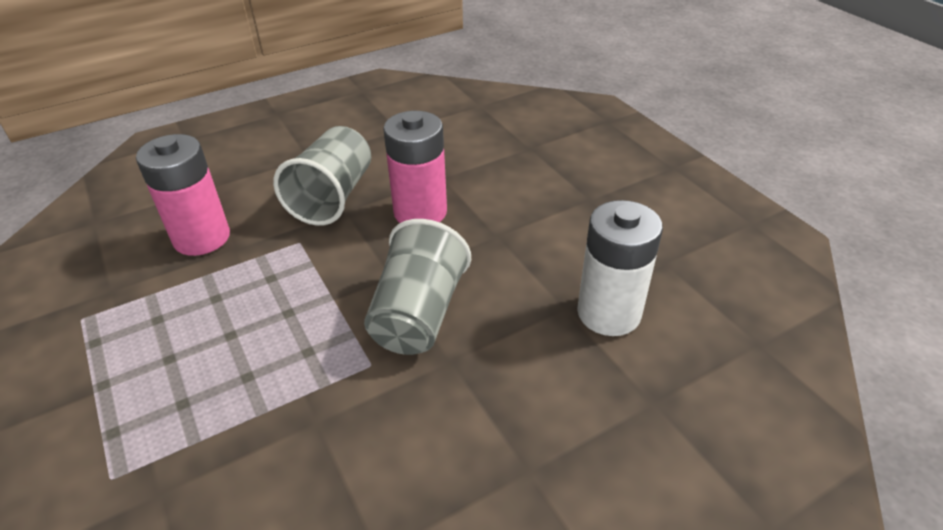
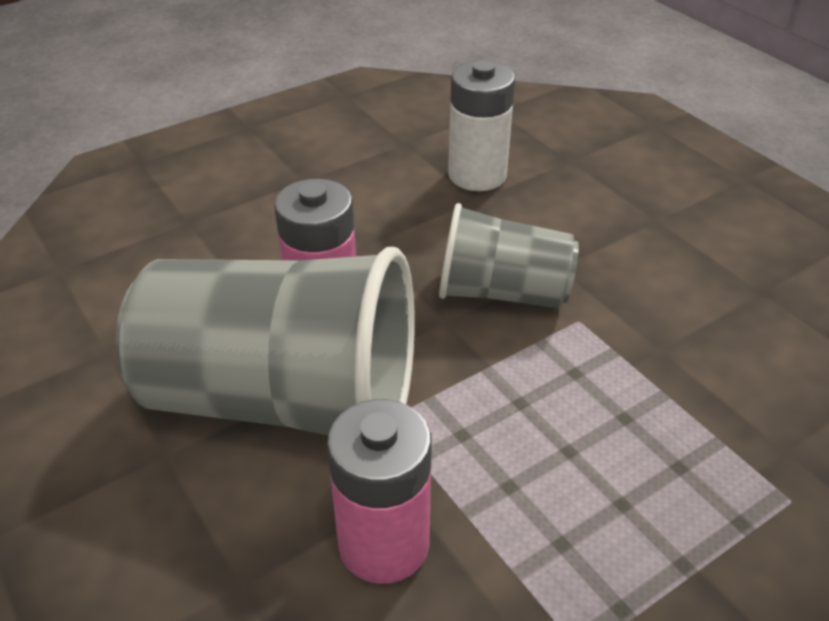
camera: 95 degrees left, 0 degrees up
grey cup [273,126,371,226] -> grey cup [116,247,415,435], size x1.76

